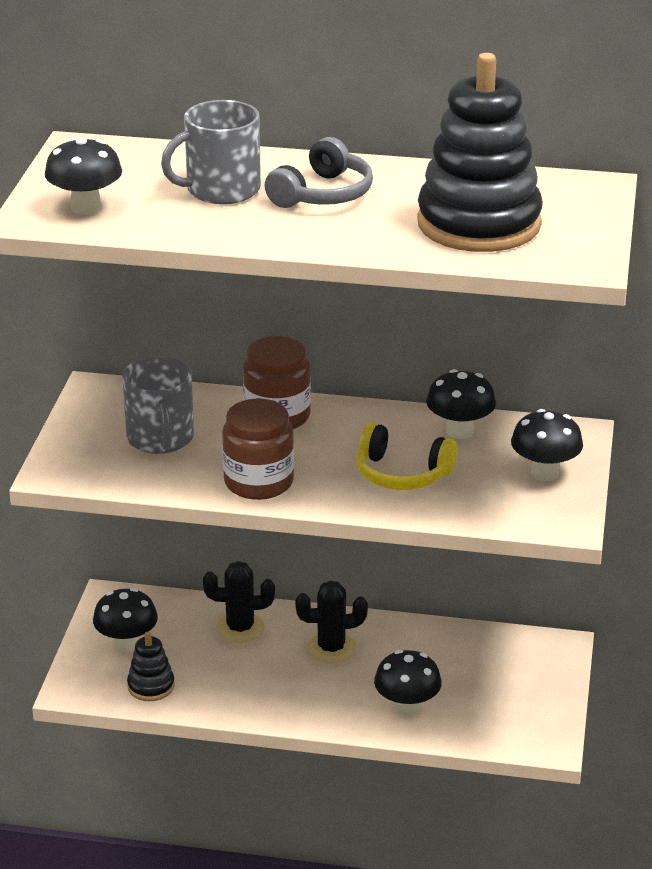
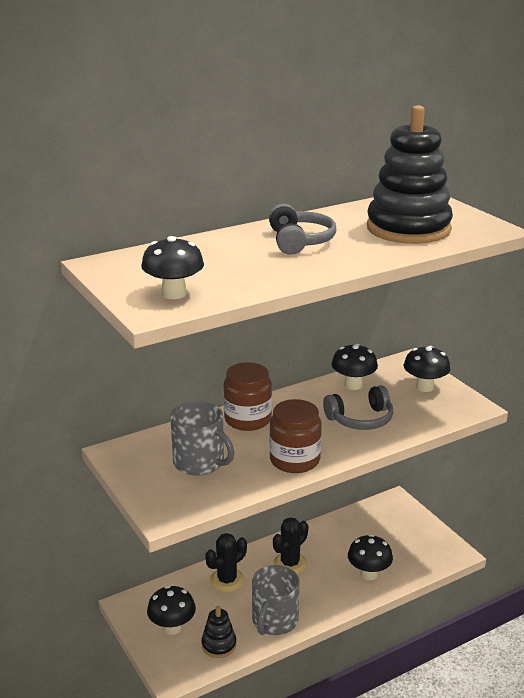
camera: 40 degrees left, 5 degrees down
grey mug [161,100,261,204] -> grey mug moved to [252,565,300,635]
yellow headphones [356,423,458,490] -> grey headphones [323,385,394,430]

